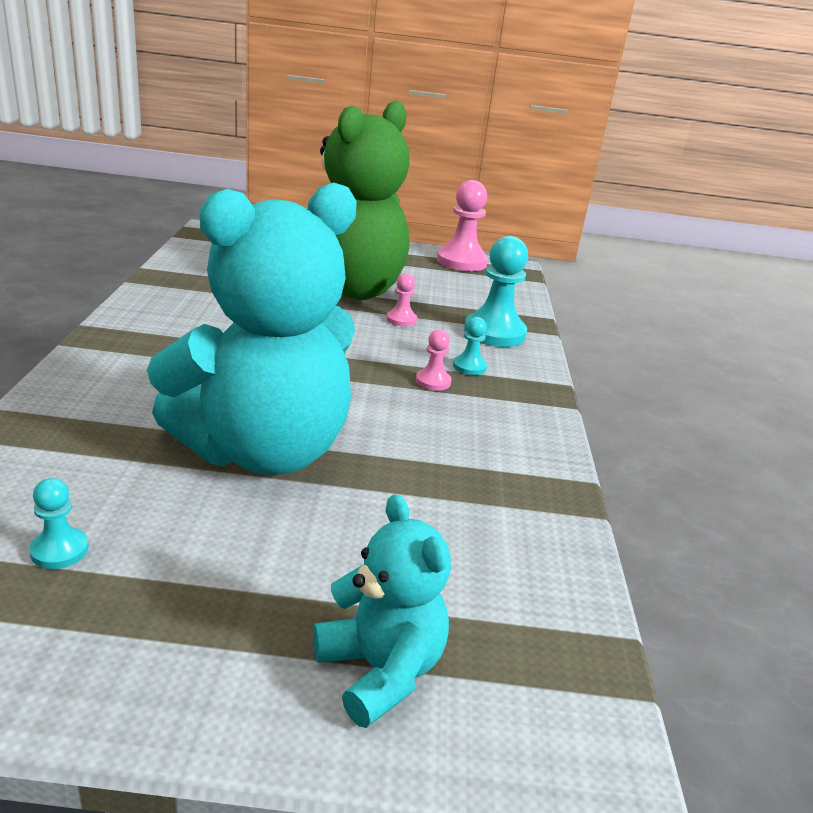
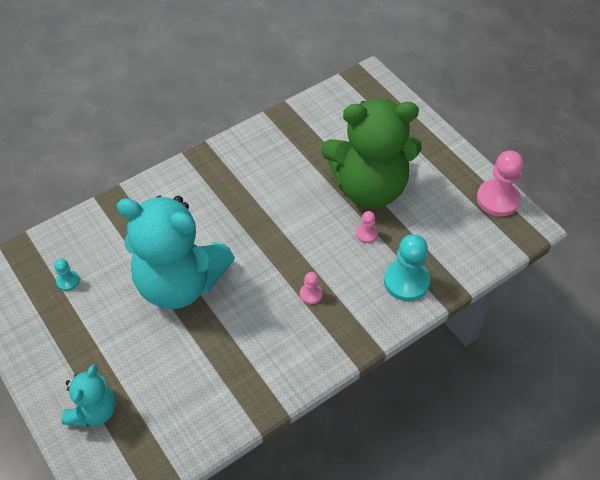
camera: 55 degrees right, 25 degrees up
turquoise pawn [453,317,487,375] -> none

